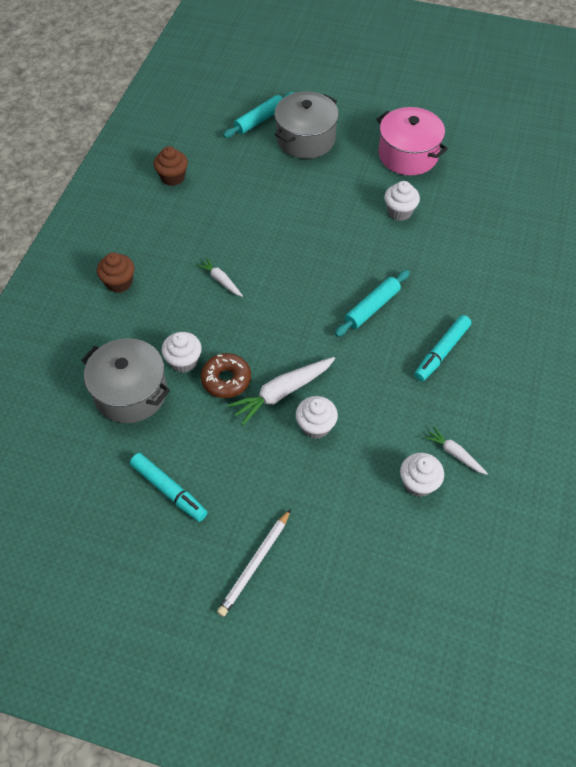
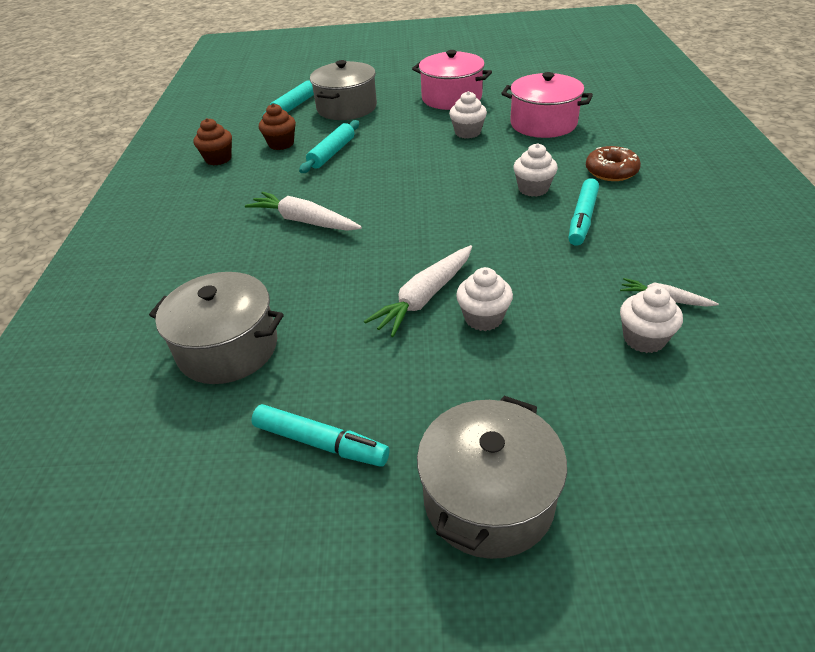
camera: 15 degrees left, 15 degrees down
brown cupcake [97,252,135,293] -> brown cupcake moved to [259,104,296,150]
white cupcake [161,332,202,373] -> white cupcake moved to [513,143,558,197]
white carrot [196,257,243,297] -> white carrot [245,191,362,231], size x1.76
brown donut [201,353,251,398] -> brown donut moved to [586,146,641,181]
white pencil [217,509,291,617] -> grey pot [417,396,567,559]
turquoise rolling pin [335,270,410,337] -> turquoise rolling pin moved to [299,120,359,173]
none -> pink pot [501,72,593,138]

